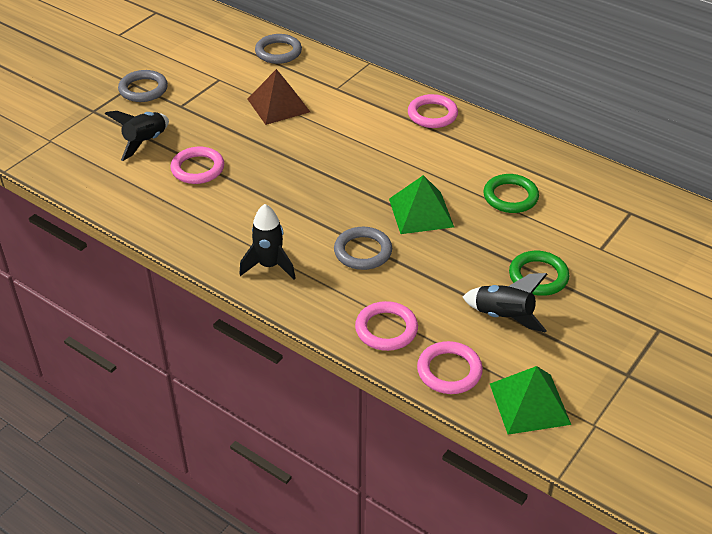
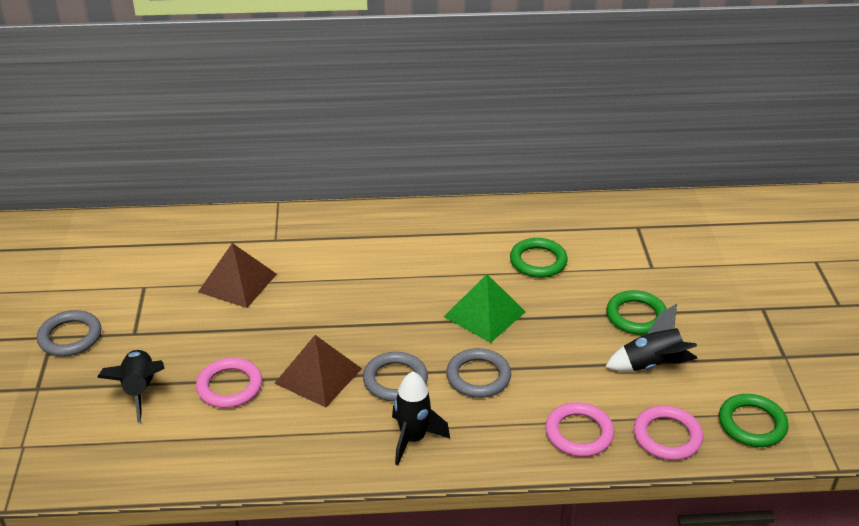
camera: 40 degrees left, 5 degrees down
grey ring [255,34,302,64] -> grey ring moved to [363,352,428,401]
pink ring [408,94,458,128] -> none
green pyramid [490,366,571,435] -> green ring [719,394,789,447]
none -> brown pyramid [274,335,362,407]

